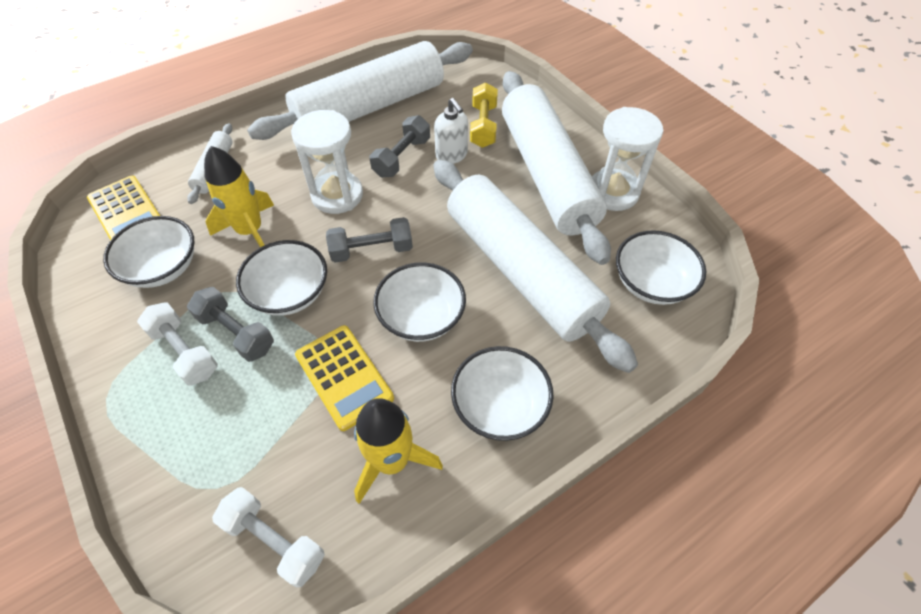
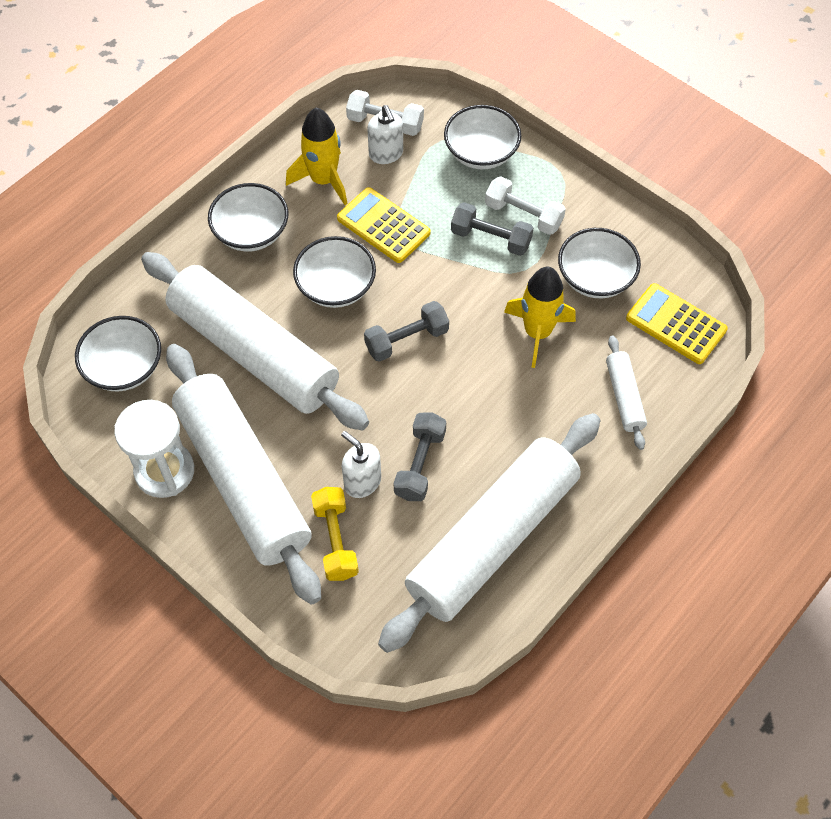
camera: 165 degrees right, 5 degrees up
white bowl [236,240,327,316] -> white bowl moved to [444,105,521,169]
white hourglass [291,110,363,214] -> none
none -> white soap dispenser [367,105,403,164]

